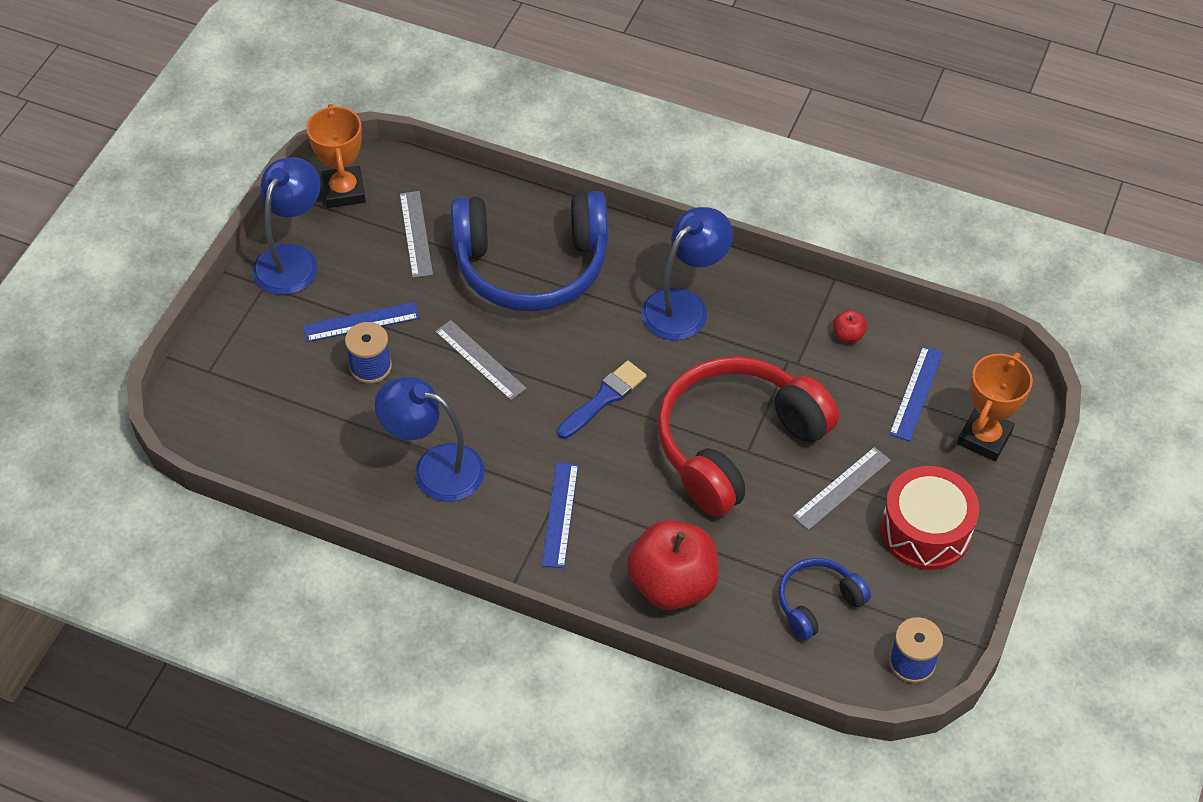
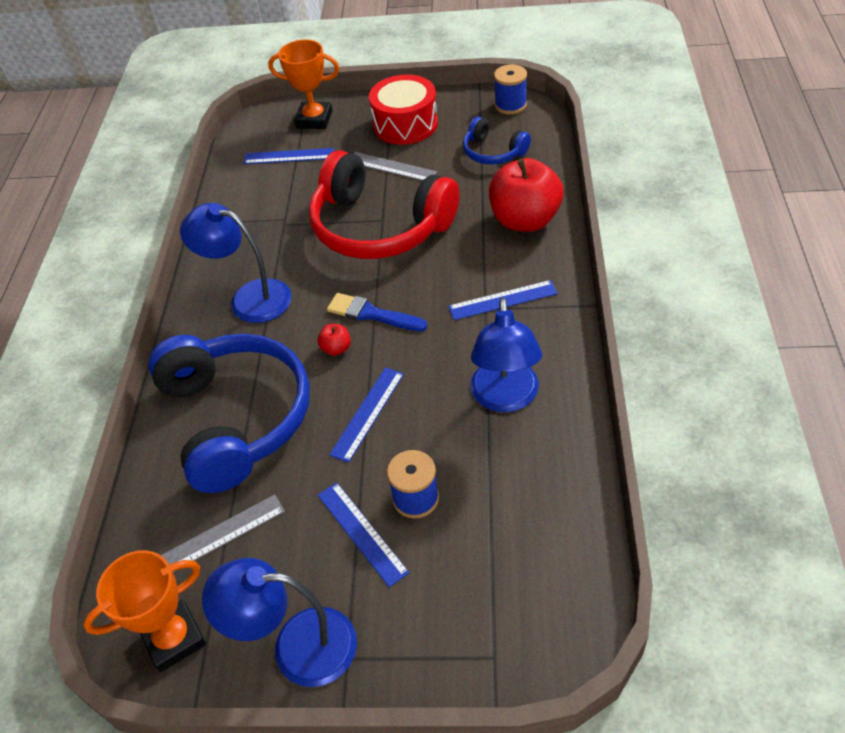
camera: 105 degrees left, 5 degrees down
grey ruler [435,320,526,400] -> blue ruler [329,367,404,463]
red apple [833,310,867,342] -> red apple moved to [317,324,351,356]

